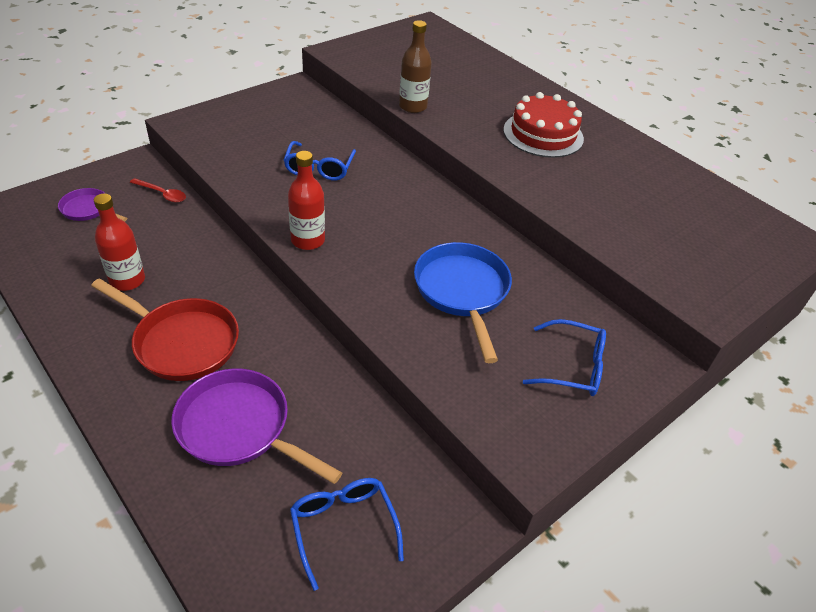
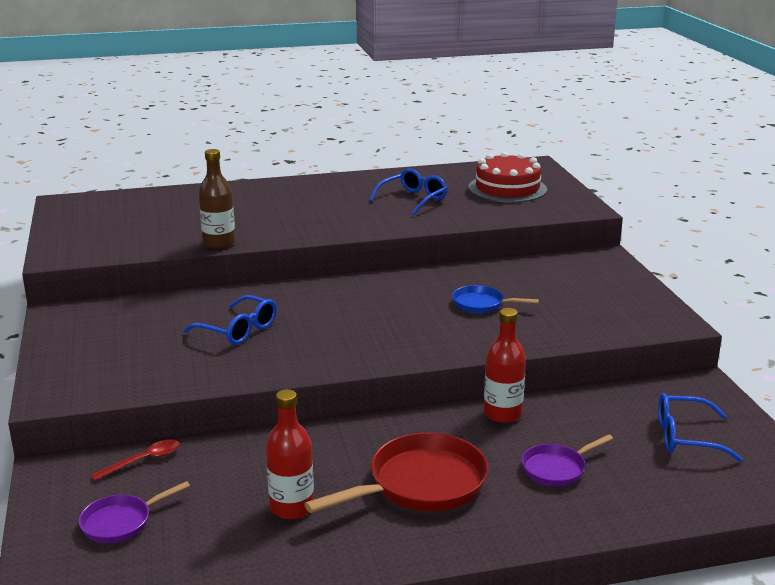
camera: 60 degrees left, 20 degrees down
purple pan [171,369,342,484] -> purple pan [521,434,613,486], size x0.55
red bottle [288,151,325,250] -> red bottle moved to [484,308,526,423]
blue pan [414,242,512,363] -> blue pan [452,285,539,313], size x0.55
red cake [503,92,584,158] -> red cake moved to [469,152,547,203]
blue glasses [523,319,606,396] -> blue glasses moved to [369,168,447,215]

